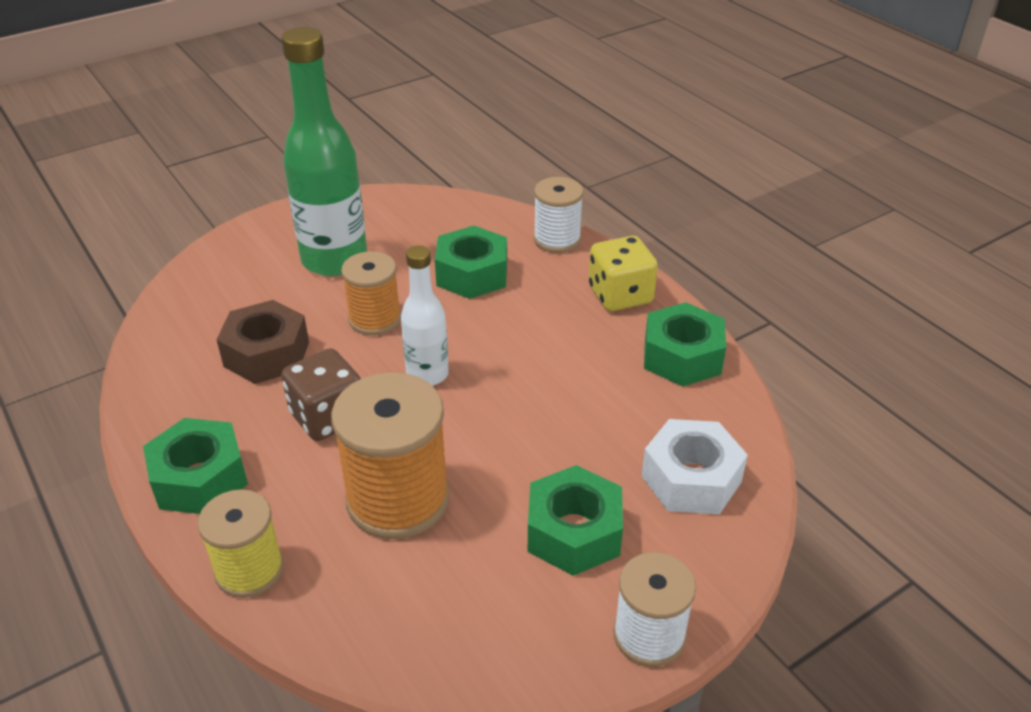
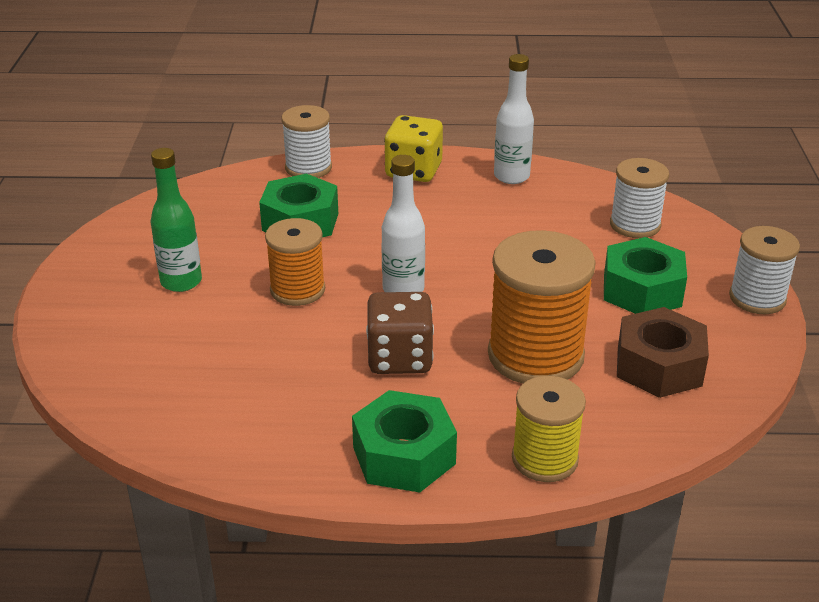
camera: 55 degrees left, 5 degrees down
brown nut [217,300,309,384] -> brown nut moved to [617,307,709,398]
green bottle [281,27,367,276] -> green bottle [151,148,202,292], size x0.56
white nut [642,419,748,514] -> white spool [610,158,669,238]
green nut [644,302,726,387] -> white bottle [494,54,534,184]

